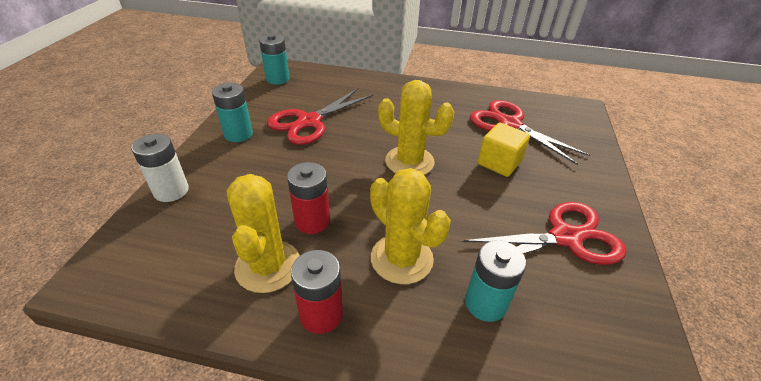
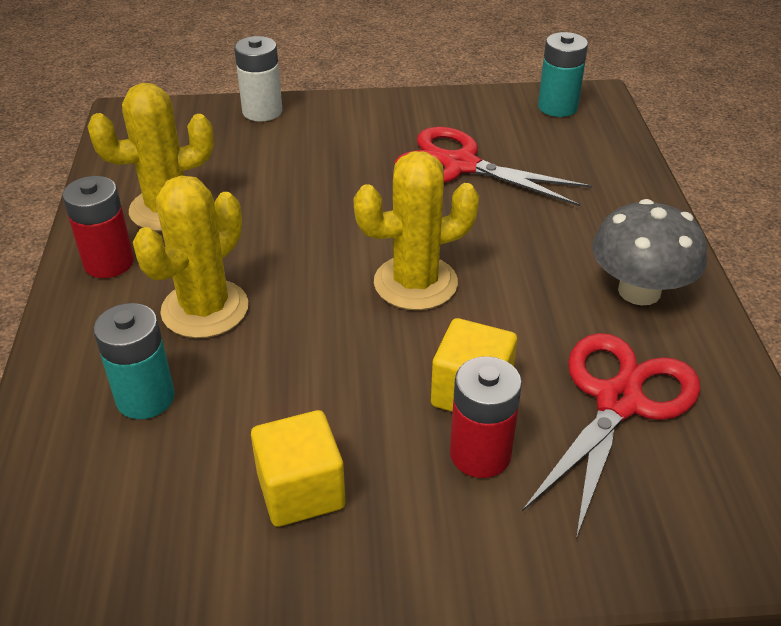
camera: 75 degrees right, 0 degrees up
turquoise battery [212,83,253,142] -> none
red battery [287,162,330,234] -> red battery moved to [450,356,522,478]
yellow cactus [378,80,454,175] -> yellow cactus turned 60 degrees clockwise [354,151,479,310]
red scissors [461,202,627,265] -> yellow cube [251,410,346,527]
none -> grey mushroom [592,199,707,305]

